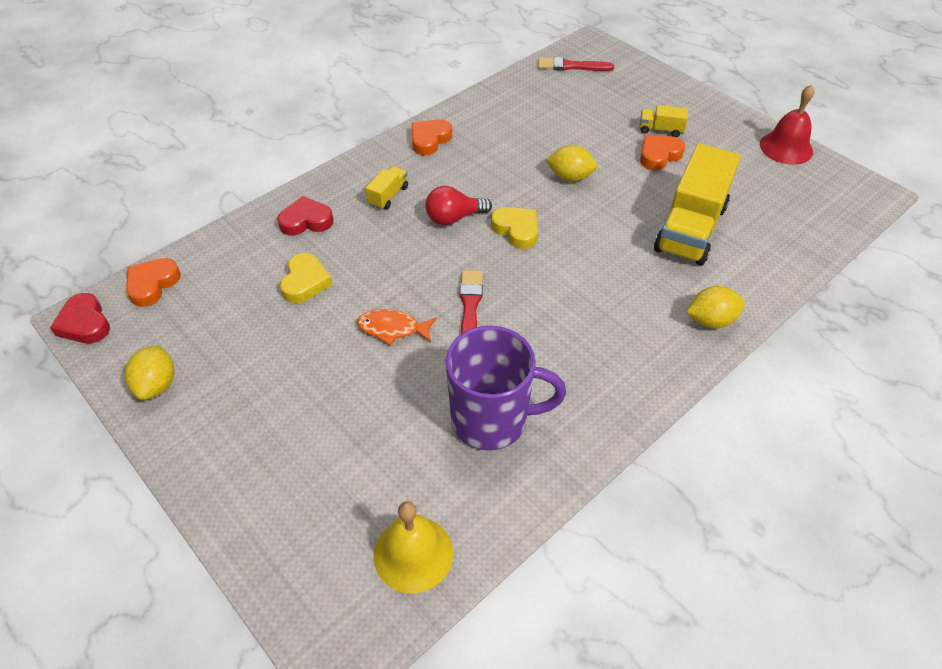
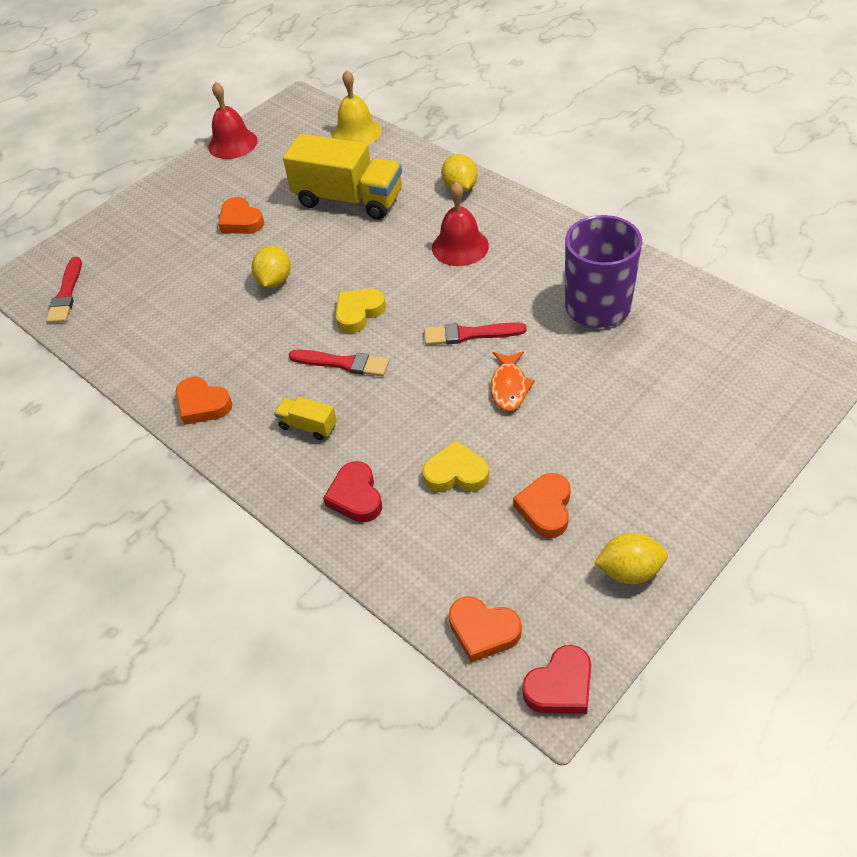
camera: 90 degrees left, 0 degrees up
yellow bell [374,501,453,593] -> yellow bell moved to [332,70,381,145]
red light bulb [425,186,492,225] -> red brush [289,349,389,377]
yellow truck [640,105,688,137] -> none
none -> red bell [432,182,489,266]
none -> orange heart [513,473,571,538]

